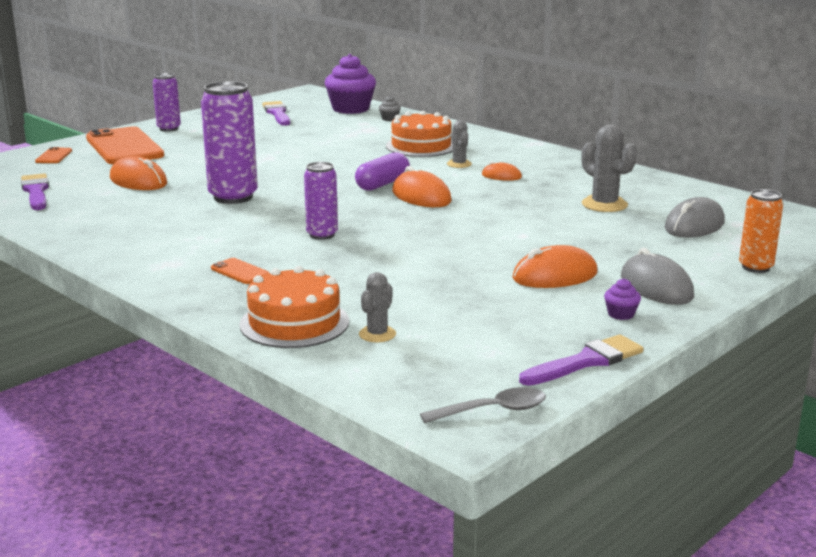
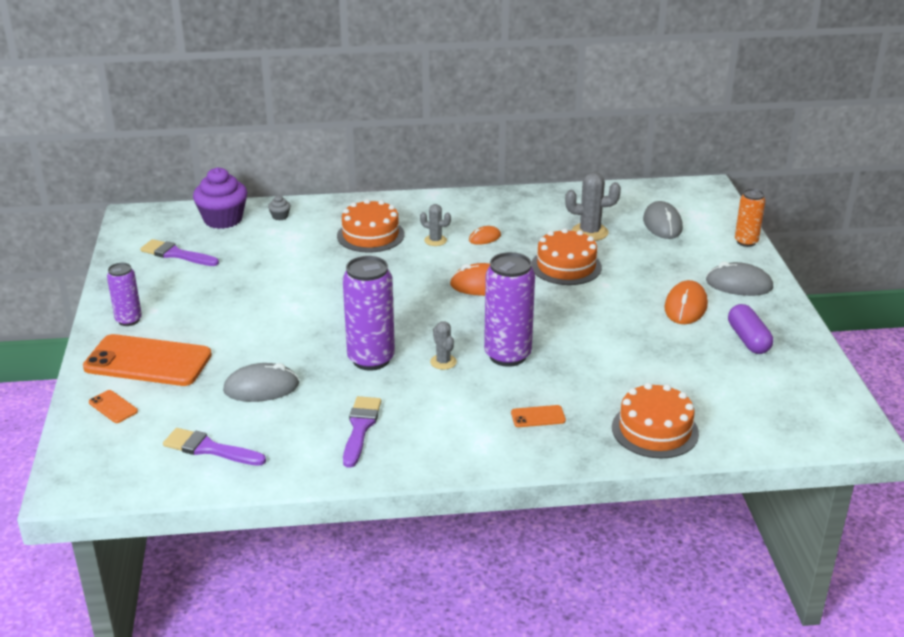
camera: 50 degrees left, 10 degrees up
orange mouse [110,156,167,190] -> grey mouse [223,363,299,402]
purple can [304,162,338,240] -> purple can [484,252,535,367], size x1.71
purple capsule [355,152,410,191] -> purple capsule moved to [728,304,773,354]
grey cactus [359,272,396,342] -> grey cactus moved to [430,321,457,370]
grey spoon [420,387,546,423] -> none
purple brush [519,334,644,386] -> purple brush moved to [343,396,381,468]
purple cupcake [604,279,641,320] -> none
none -> orange cake [531,228,602,285]

